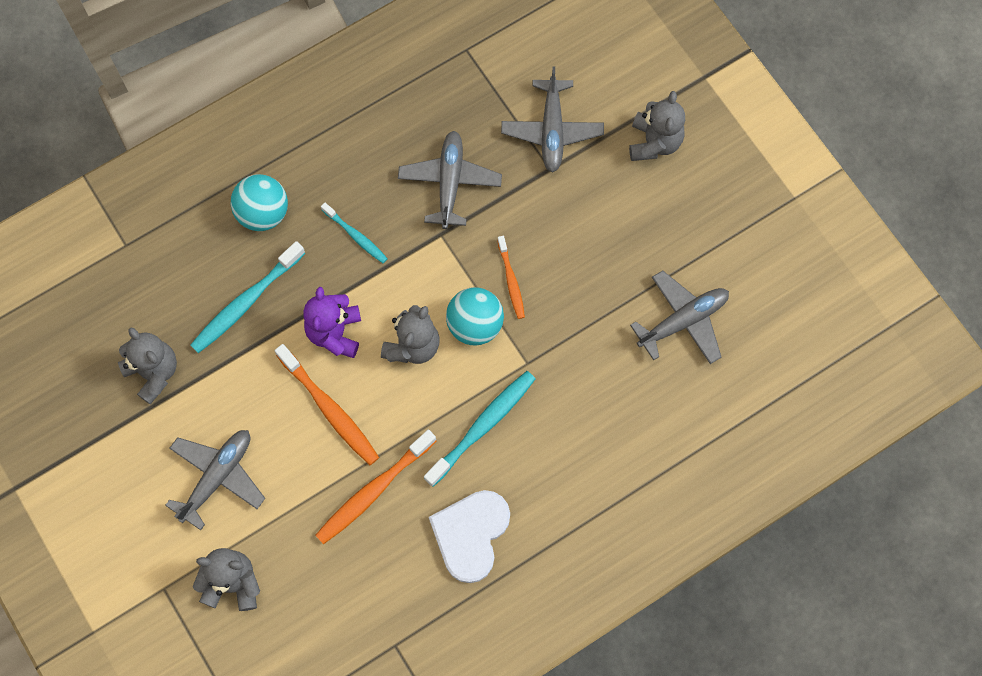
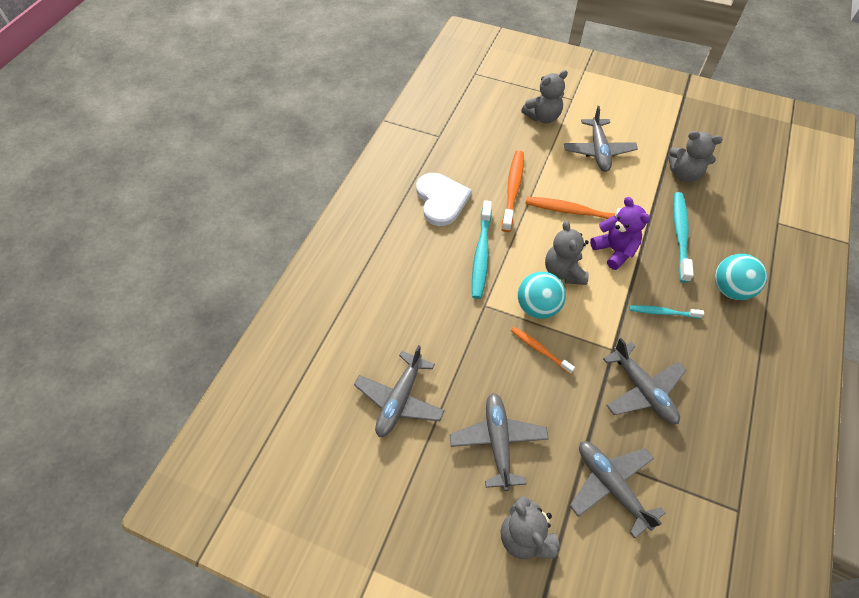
camera: 145 degrees right, 15 degrees down
none -> grey plane [450,393,549,491]

